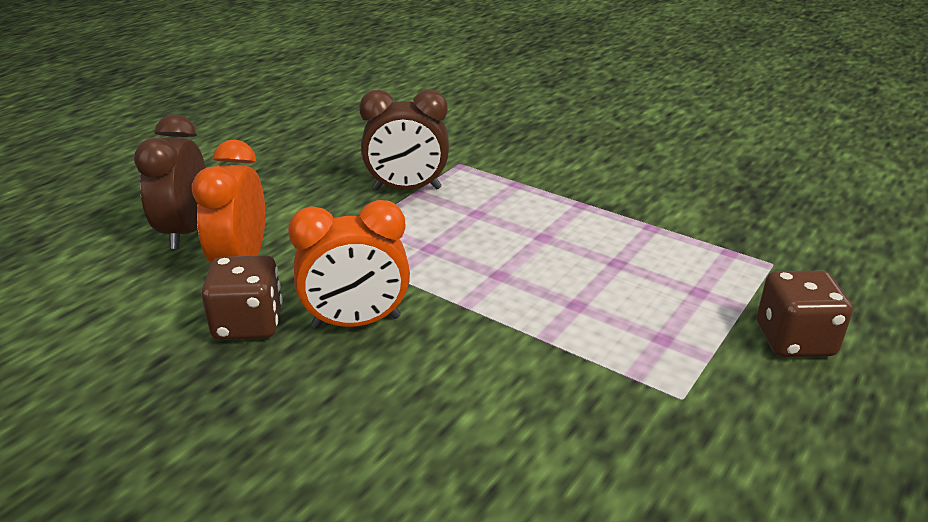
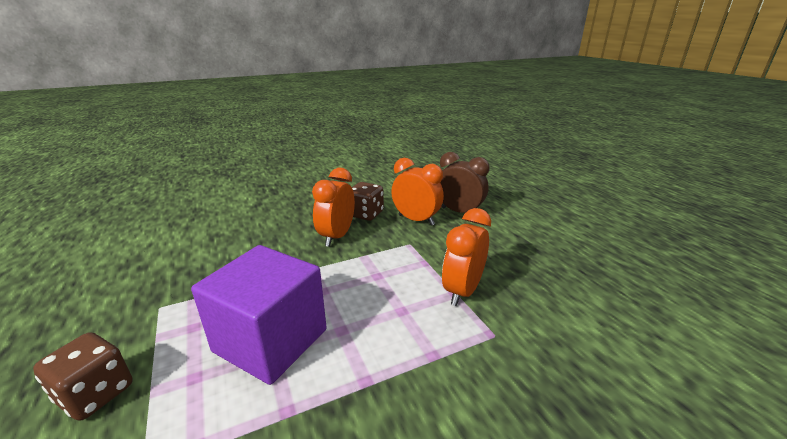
camera: 120 degrees right, 5 degrees down
brown clock [359,90,449,190] -> orange clock [442,208,491,306]
none -> purple cube [191,245,327,385]

